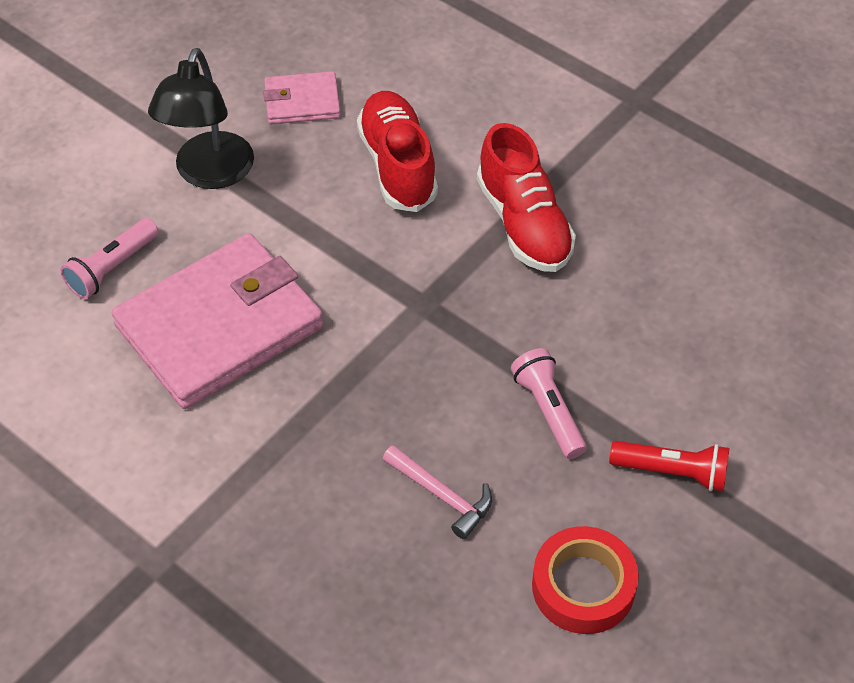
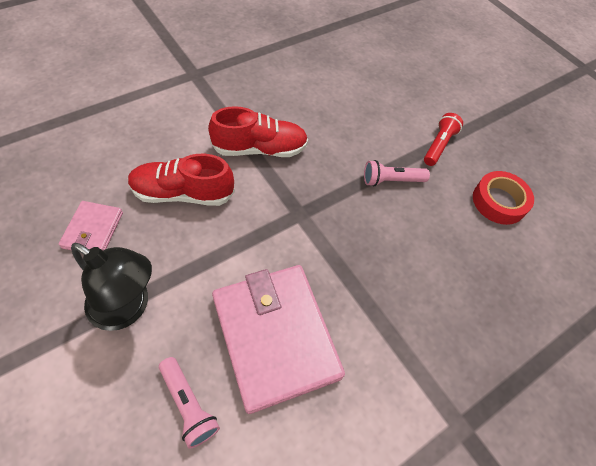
camera: 80 degrees left, 5 degrees up
pink hammer [383,445,492,539] -> none

